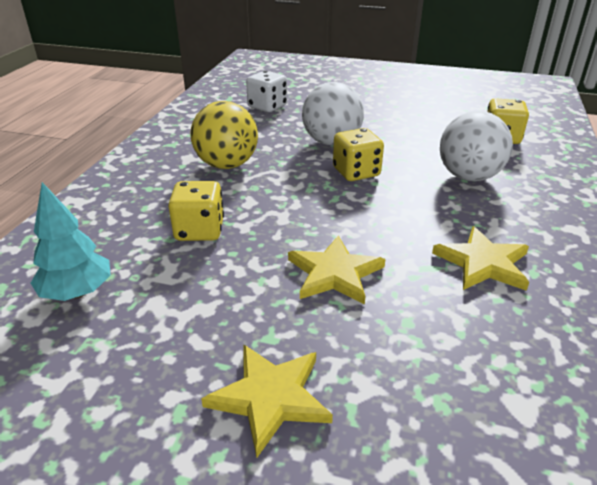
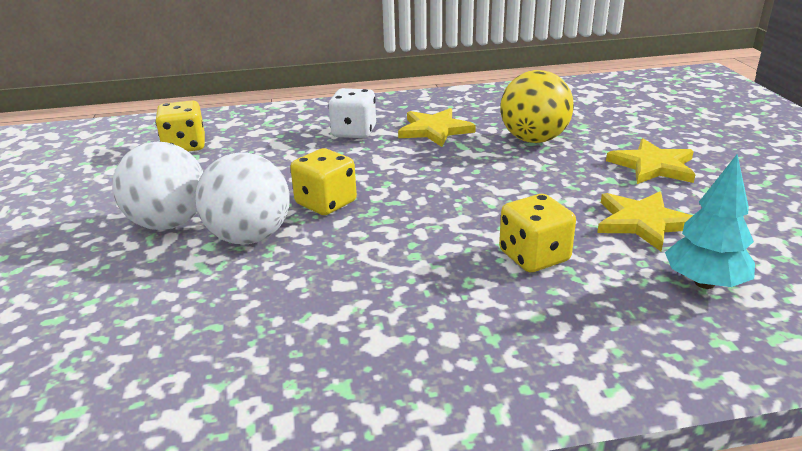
camera: 115 degrees left, 5 degrees down
yellow ball [190,101,258,169] -> yellow ball moved to [500,70,574,143]
white dice [246,71,287,112] -> white dice moved to [329,88,376,138]
yellow star [288,235,385,304] -> yellow star moved to [597,192,693,251]
white ball [440,111,513,181] -> white ball moved to [112,141,203,230]

